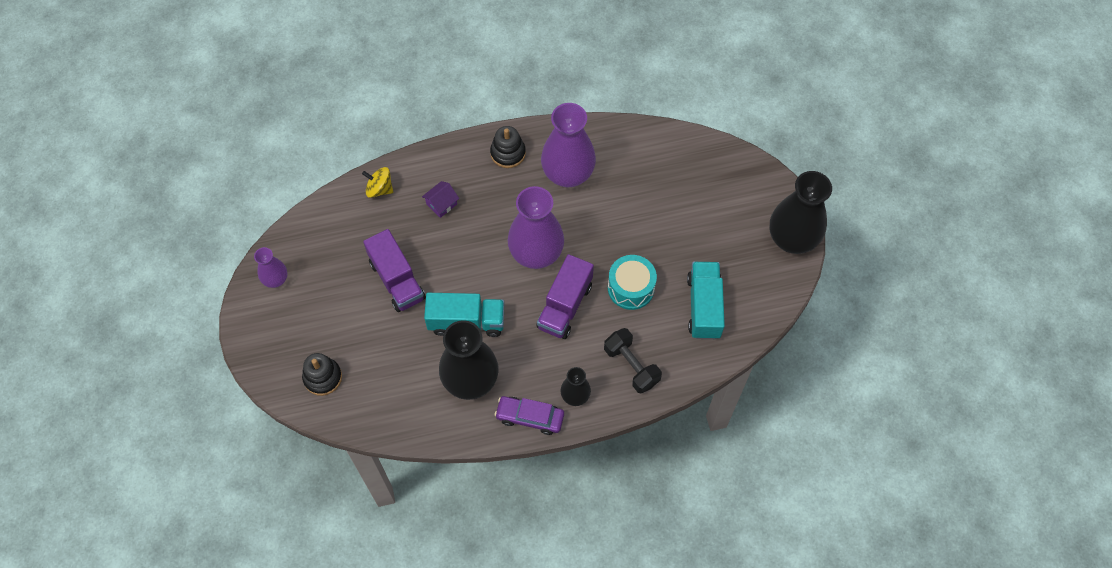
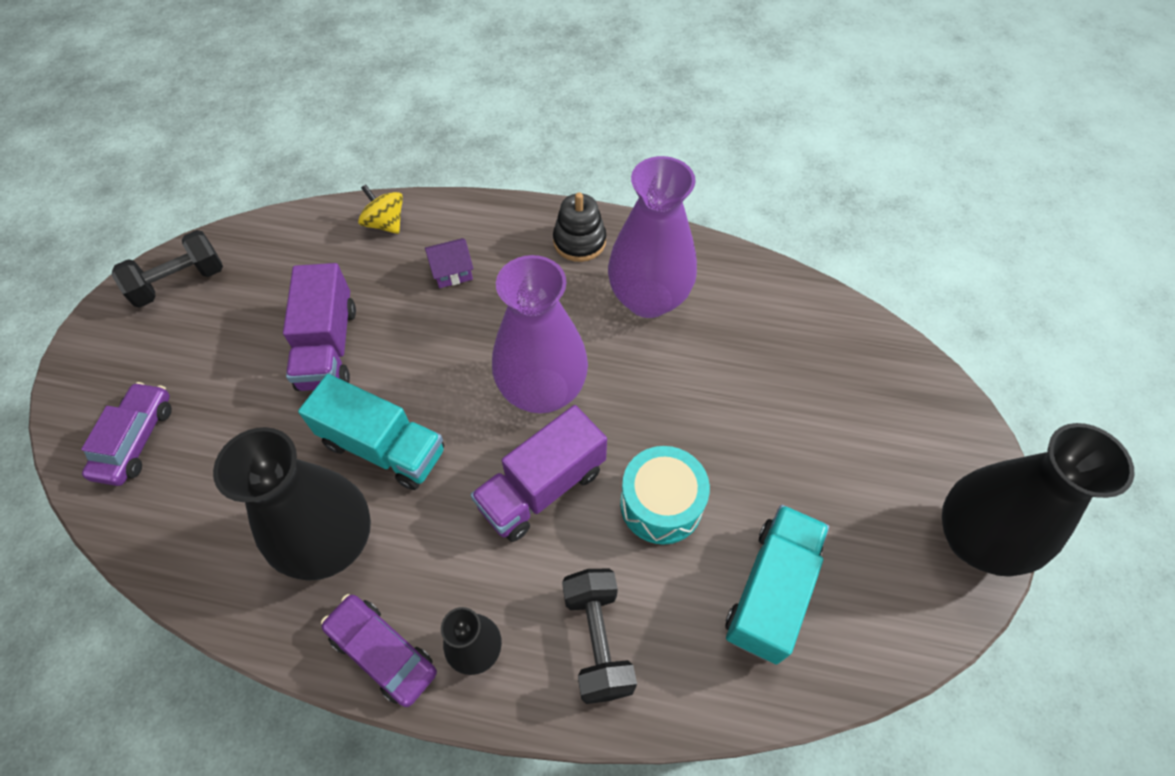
camera: 25 degrees right, 5 degrees down
purple vase [254,247,287,288] -> black dumbbell [112,230,223,308]
black stacking toy [302,353,342,396] -> purple car [81,382,172,486]

